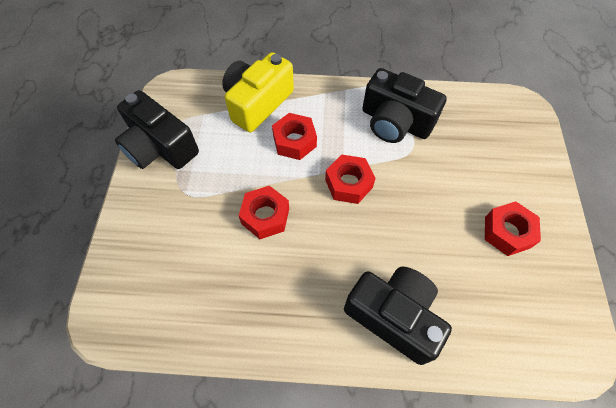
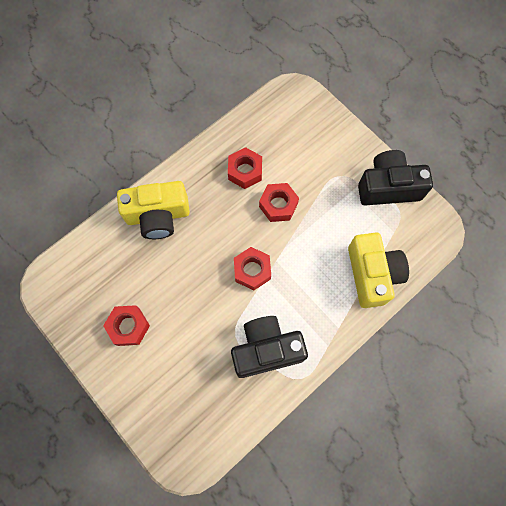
camera: 135 degrees right, 10 degrees up
red nut [272,113,317,160] -> red nut moved to [228,147,262,189]
black camera [344,266,452,365] -> yellow camera [117,181,190,239]

